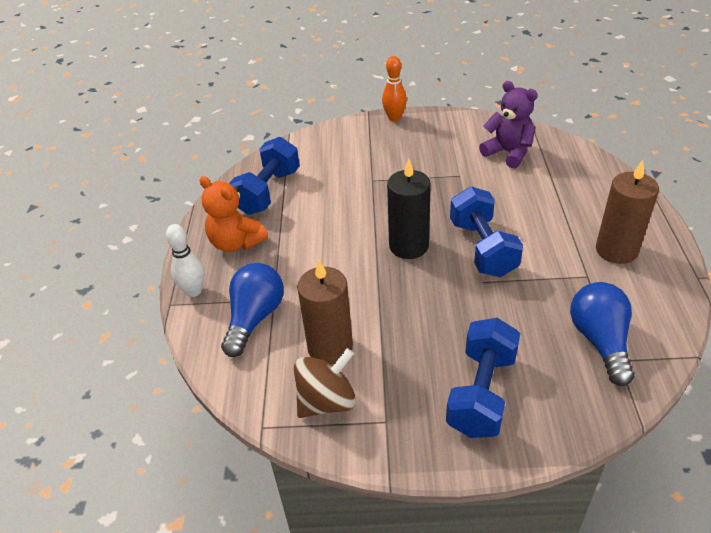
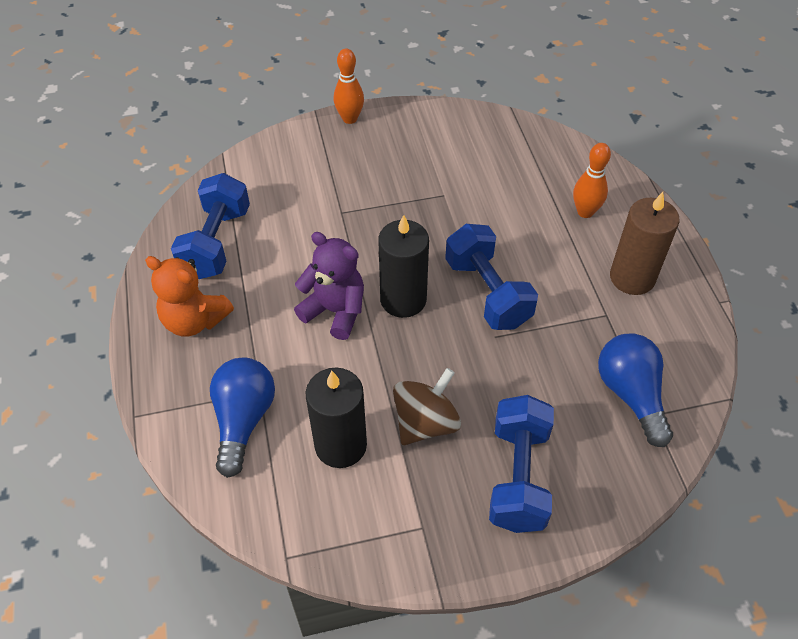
camera: 15 degrees left, 10 degrees up
white bowling pin [166,224,205,297] -> none
brown spinning top [294,348,356,418] -> brown spinning top moved to [393,368,461,445]
brown candle [297,260,353,364] -> black candle [306,368,367,468]
purple teddy bear [479,81,538,168] -> purple teddy bear moved to [294,232,364,340]
none -> orange bowling pin [573,143,611,218]

